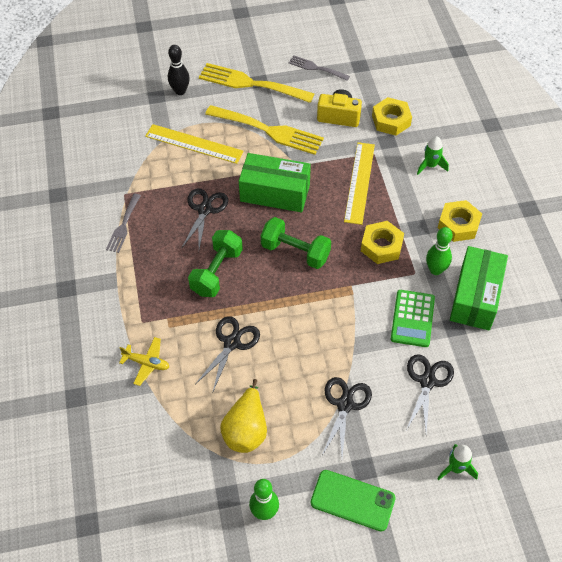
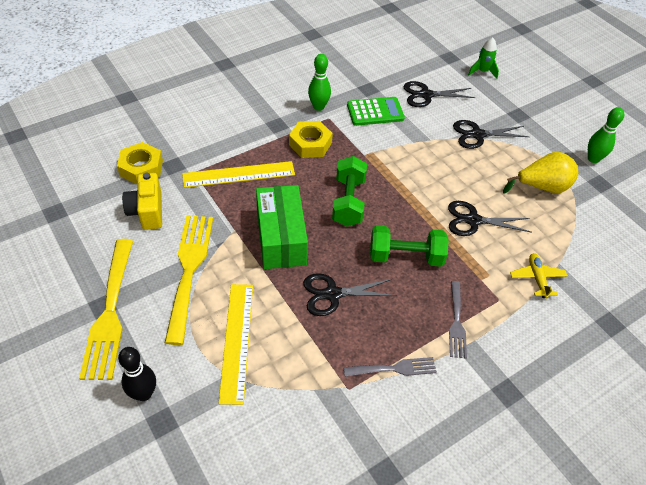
camera: 115 degrees left, 5 degrees down
grey fork [289,55,350,81] -> grey fork moved to [449,281,467,359]
green phone [311,470,396,531] -> none
green rocket [417,136,449,175] -> none
yellow nut [438,200,482,242] -> none
green box [450,246,508,331] -> none

